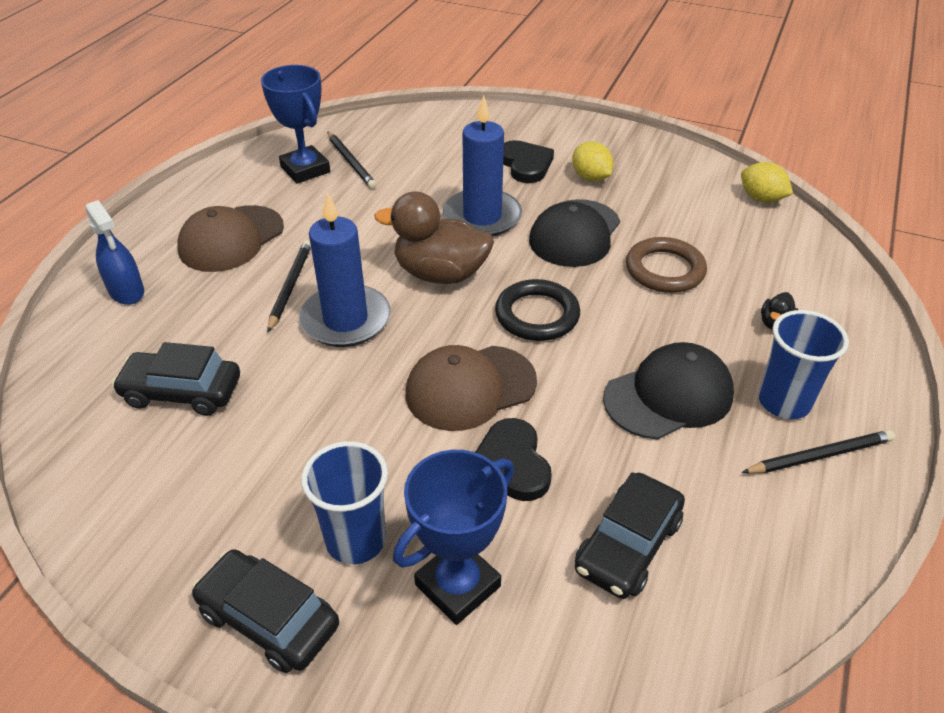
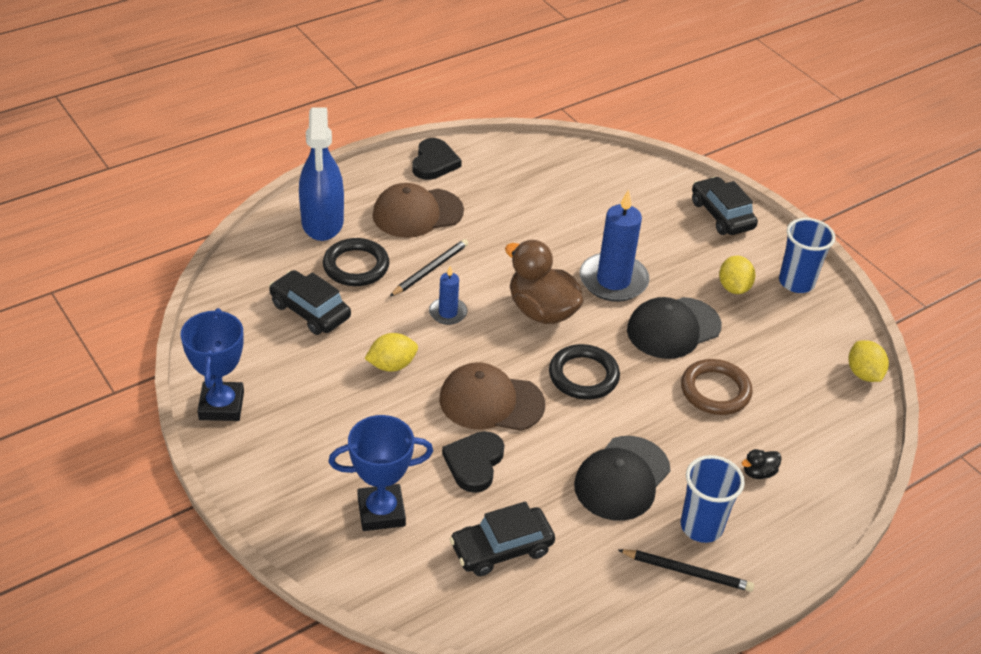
camera: 30 degrees right, 0 degrees up
blue spray bottle [85,200,144,305] -> blue spray bottle [299,108,344,241], size x1.65
black car [192,549,339,673] -> black car moved to [692,177,758,235]
blue trophy [261,65,330,184] -> blue trophy moved to [181,308,244,421]
blue candle [299,192,390,347] -> blue candle [429,266,468,325], size x0.53
blue cup [301,441,388,564] -> blue cup moved to [779,218,835,293]
black pencil [327,131,377,189] -> none
black heart [503,140,554,183] -> black heart moved to [412,138,462,180]
black cap [603,342,734,439] -> black cap turned 120 degrees clockwise [574,436,670,521]
none -> black ring [323,238,389,286]
none -> yellow lemon [365,333,418,372]

